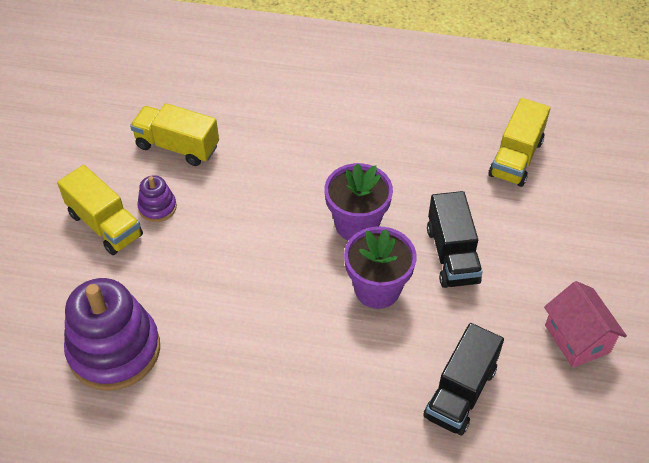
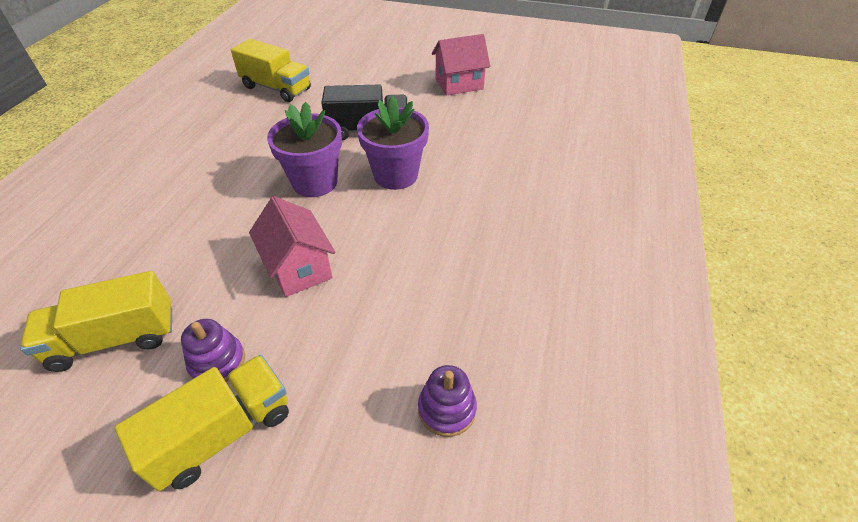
camera: 85 degrees left, 5 degrees down
purple stacking toy [64,278,160,391] -> purple stacking toy [418,365,477,437], size x0.46
yellow truck [130,103,219,166] -> yellow truck turned 45 degrees clockwise [20,271,172,372]
black truck [423,323,504,435] -> none
none -> pink house [249,196,336,297]

